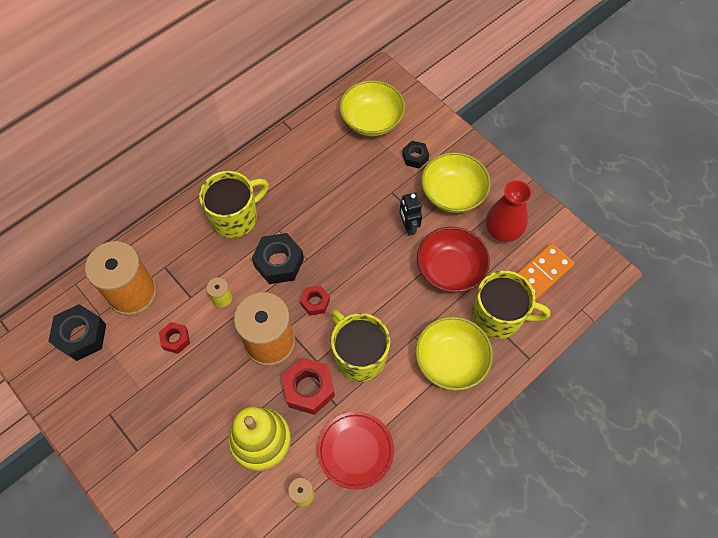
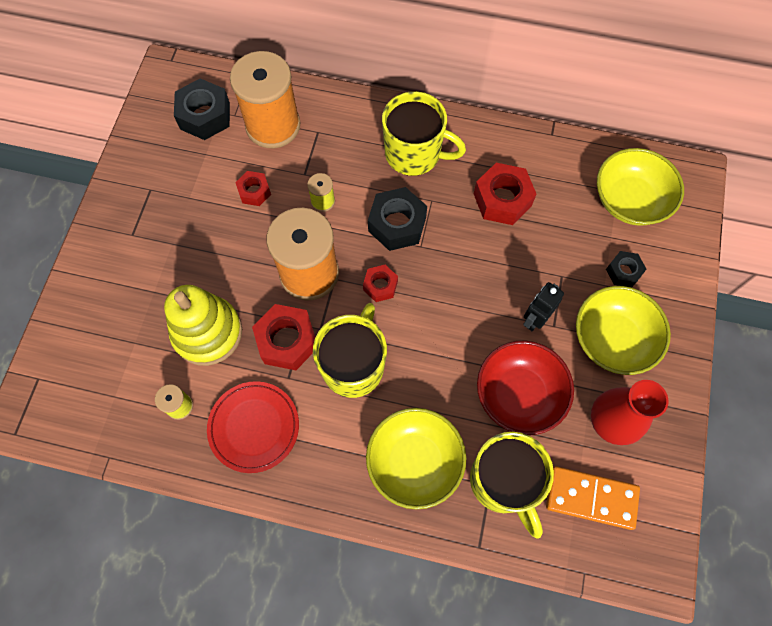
camera: 55 degrees right, 5 degrees up
none -> red nut [474,163,536,225]

